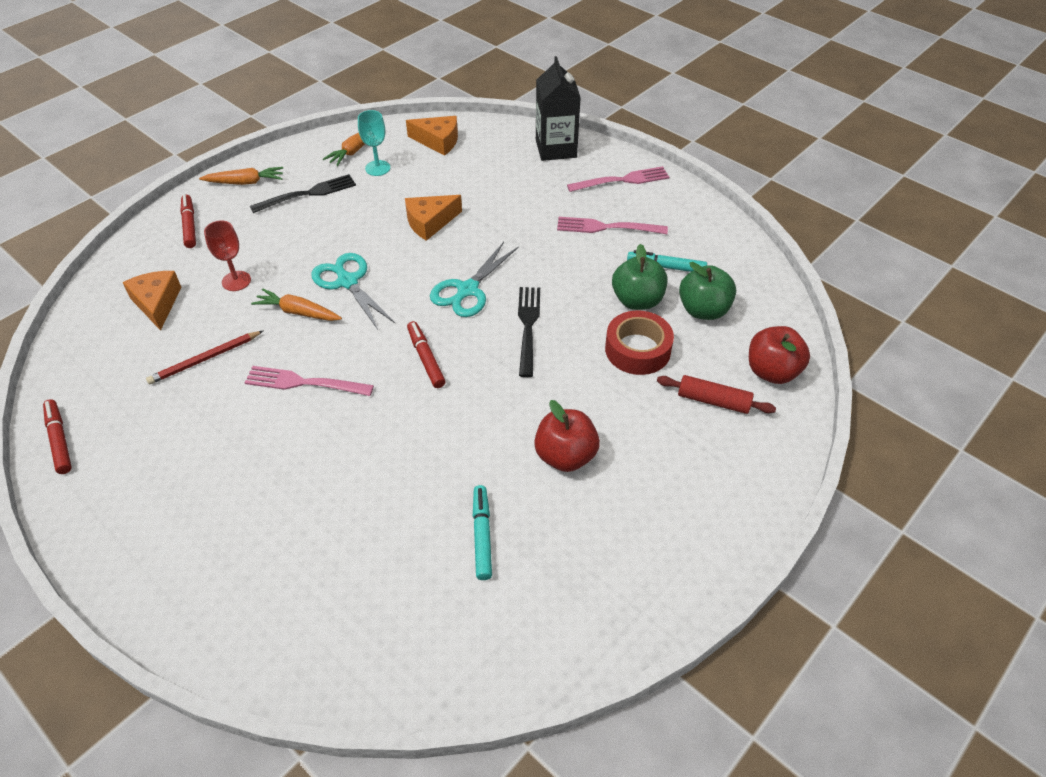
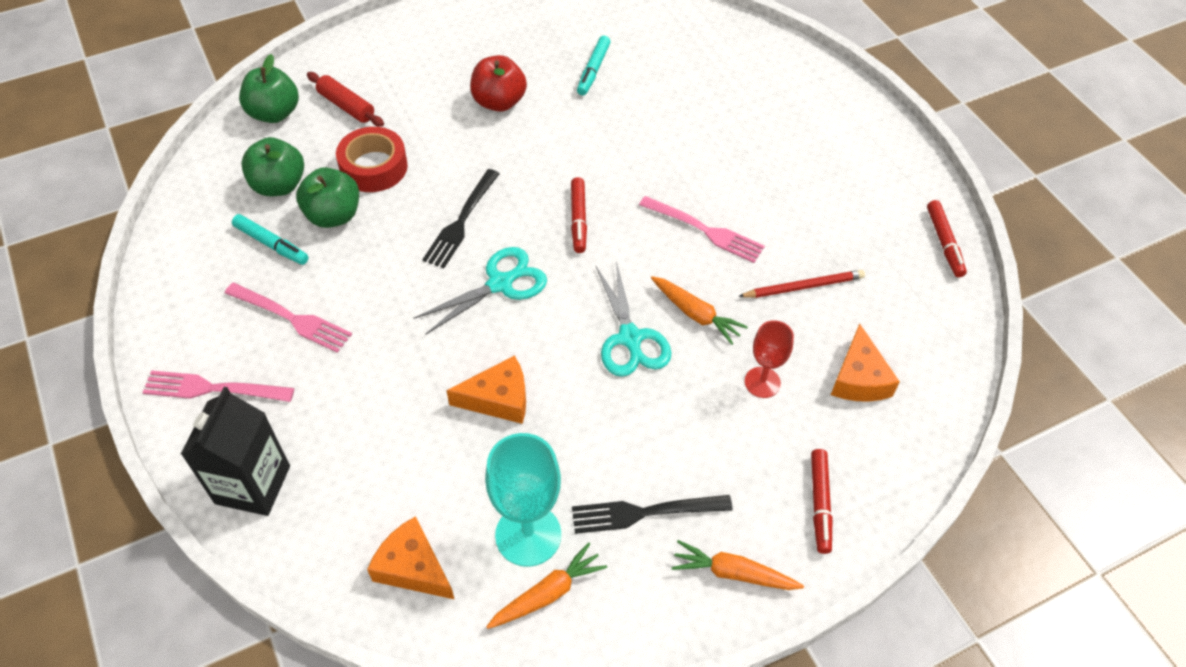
camera: 160 degrees left, 5 degrees up
turquoise goblet [358,110,390,176] -> turquoise goblet [485,433,561,567], size x1.66
red apple [749,326,810,384] -> green apple [239,54,299,123]

